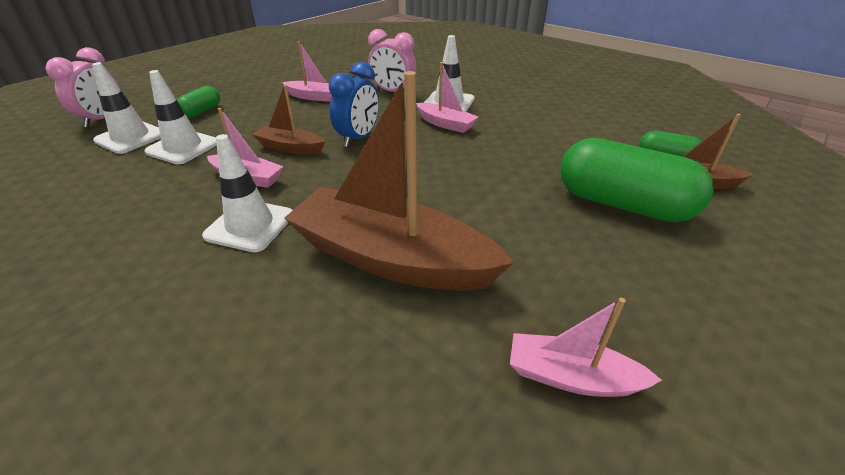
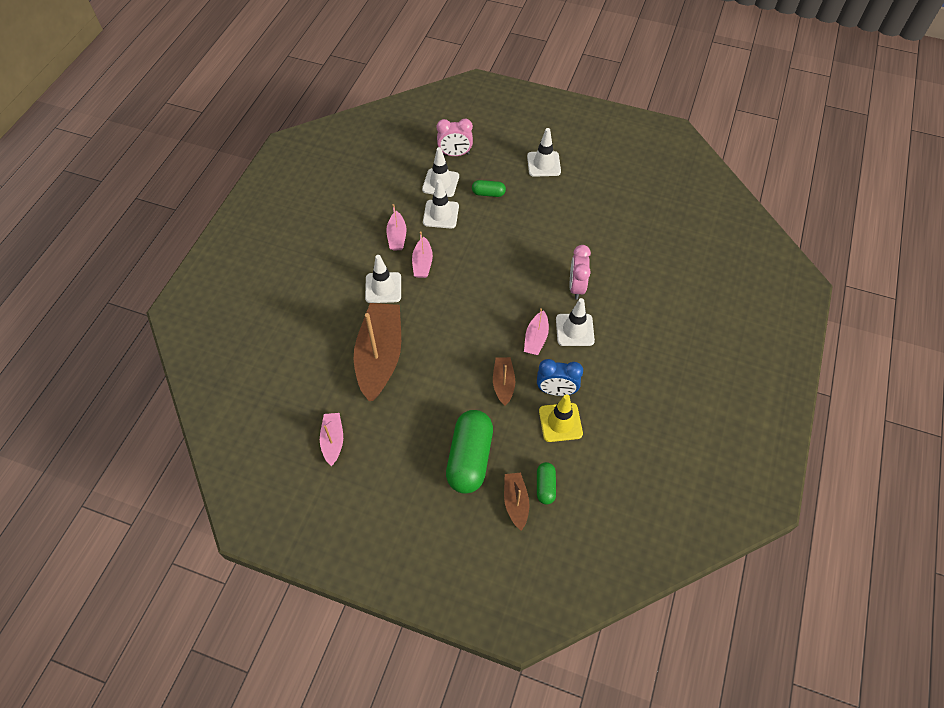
camera: 70 degrees right, 20 degrees up
brown boat [252,85,325,154] -> brown boat moved to [493,357,515,406]
pink boat [282,41,332,102] -> pink boat moved to [386,204,406,251]
blue clock [329,62,379,147] -> blue clock moved to [537,359,583,396]
none -> white traffic cone [527,128,561,177]
none -> yellow traffic cone [539,394,583,442]

